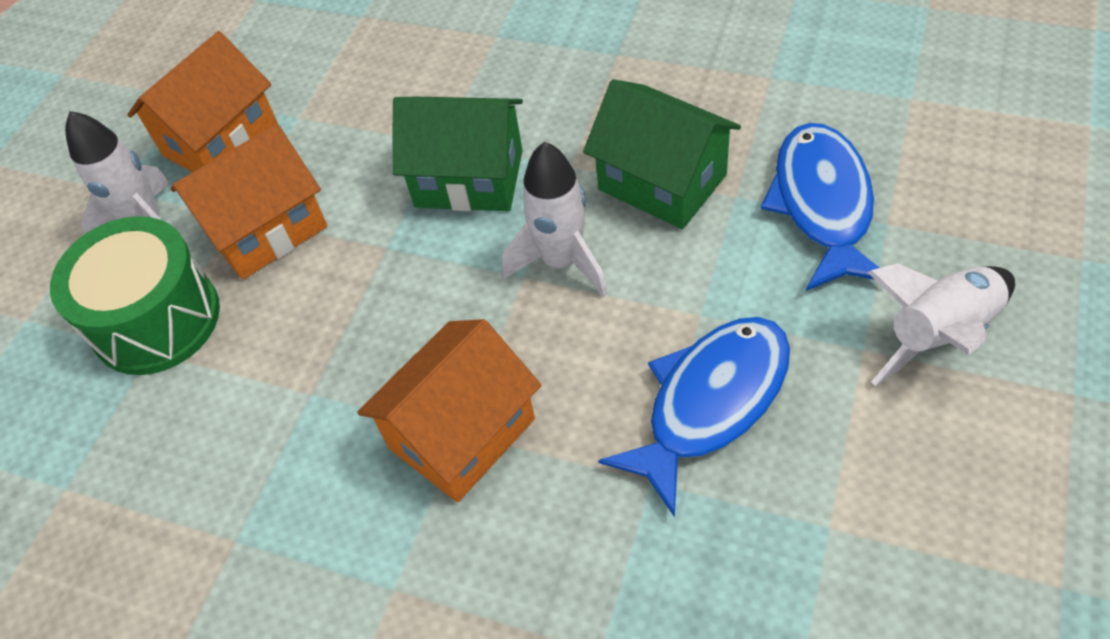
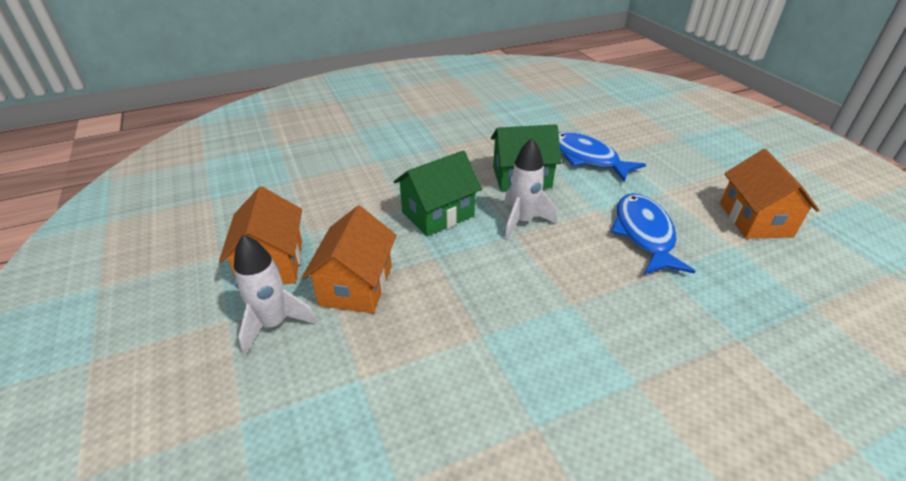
camera: 50 degrees left, 15 degrees down
green drum [50,216,220,375] -> none
orange house [357,319,541,502] -> orange house moved to [720,149,819,239]
white rocket [867,263,1015,386] -> none

